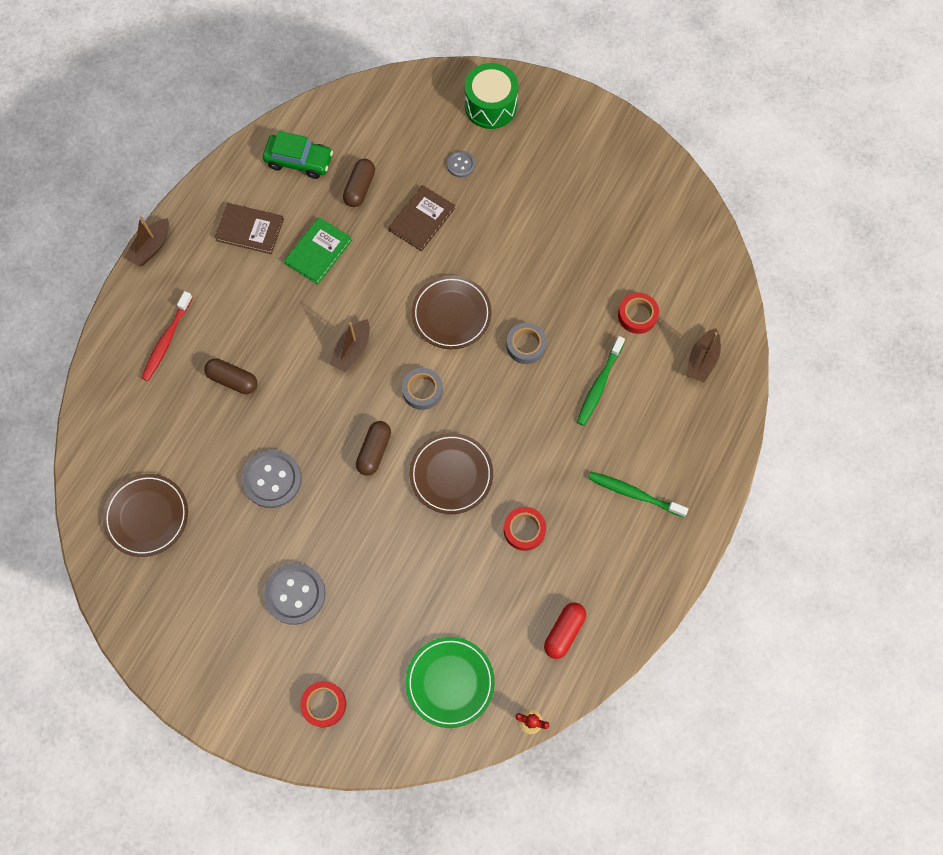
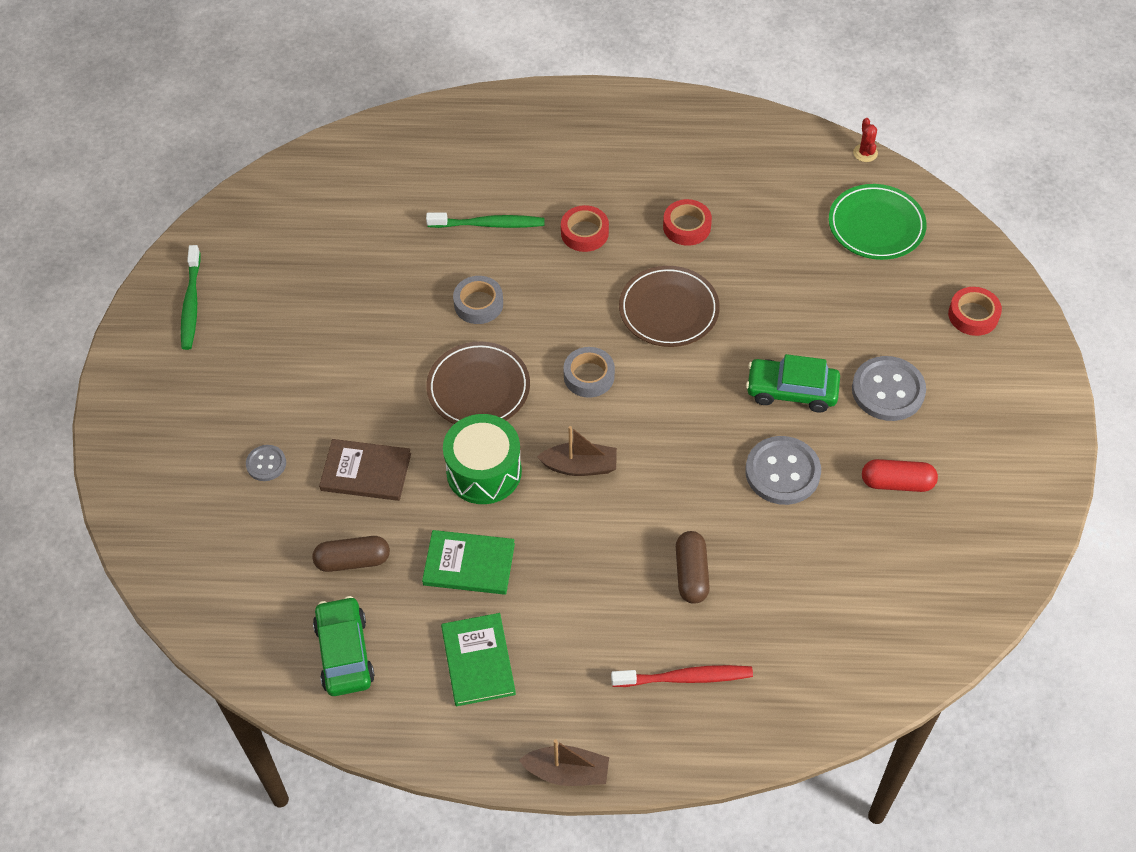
camera: 115 degrees left, 15 degrees down
brown plate [103,474,188,557] -> none
brown book [214,203,284,254] -> green book [441,613,516,706]
brown capsule [356,421,391,476] -> none
green drum [465,63,519,129] -> green drum moved to [443,414,522,504]
red capsule [544,602,586,659] -> red capsule moved to [862,459,938,492]
green toothbrush [588,472,688,517] -> green toothbrush moved to [181,245,201,350]
red tape [618,293,659,334] -> red tape moved to [561,205,609,252]
brown boat [686,328,721,383] -> none
none -> green car [746,354,840,413]

